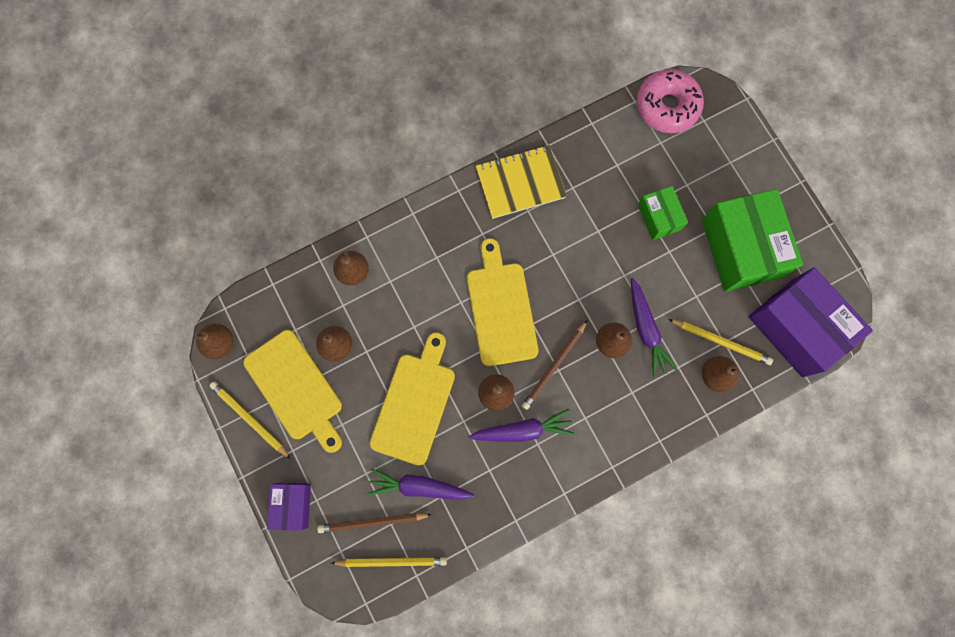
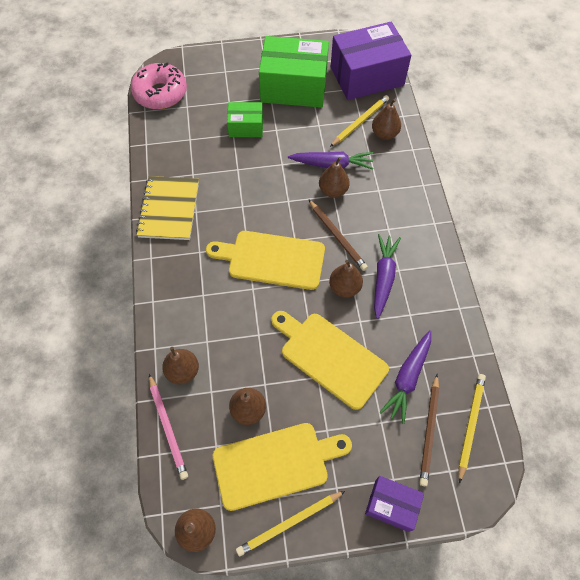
camera: 70 degrees left, 15 degrees down
none -> pink pencil [149,374,188,480]

